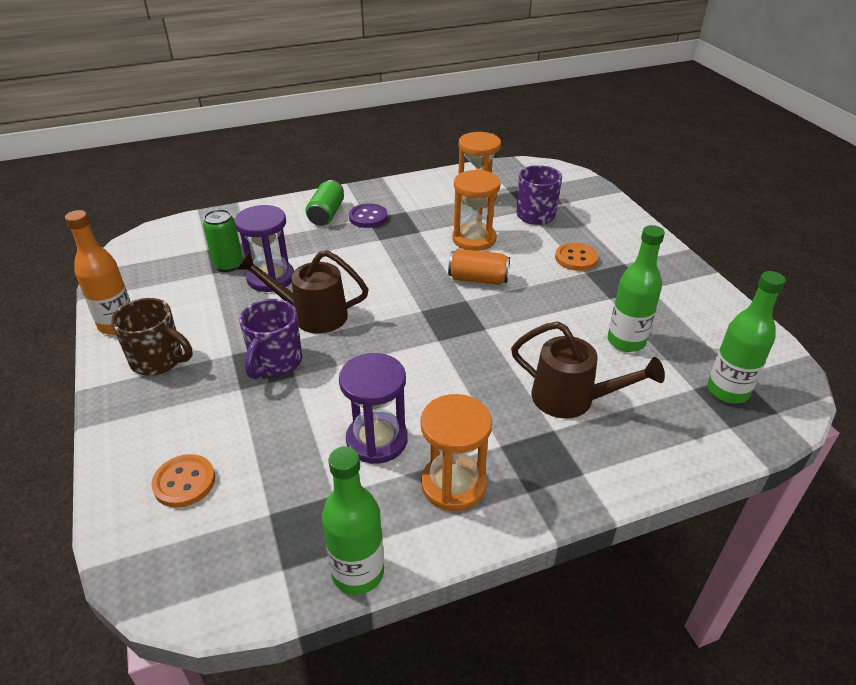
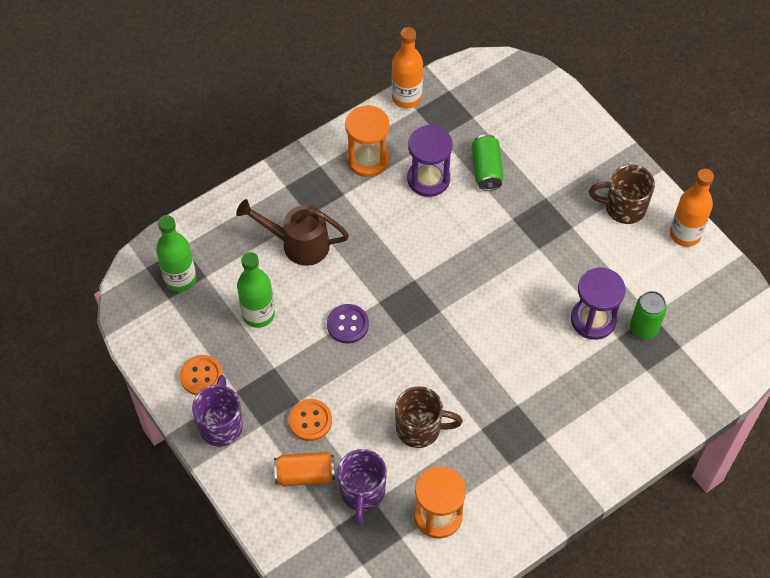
camera: 165 degrees right, 20 degrees up
orange button [151,454,215,508] -> orange button moved to [180,355,223,395]
brown watering can [236,250,369,333] -> none
purple mug [239,299,302,379] -> purple mug moved to [192,375,243,447]
green can [306,180,344,225] -> green can moved to [472,134,504,191]
green bottle [322,446,384,595] -> orange bottle [392,27,423,109]
purple button [349,203,387,228] -> purple button moved to [327,304,369,344]
orange can [448,249,510,285] -> orange can moved to [274,452,335,486]
orange hourglass [452,170,501,251] -> brown mug [395,386,463,448]

